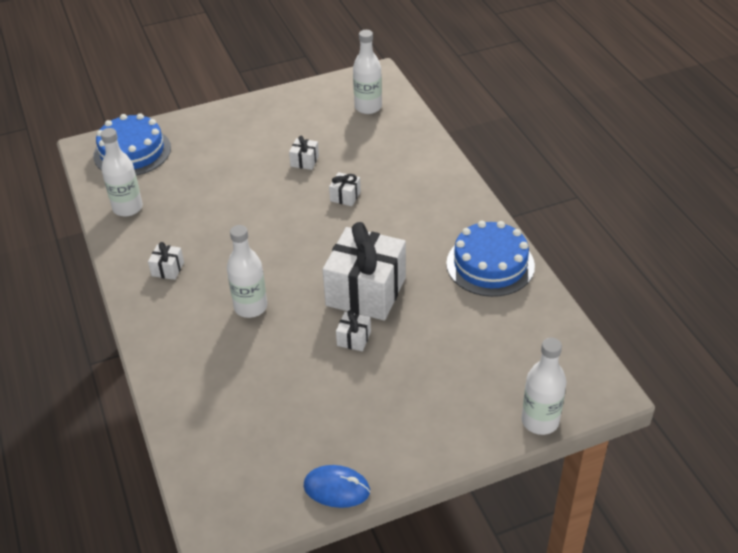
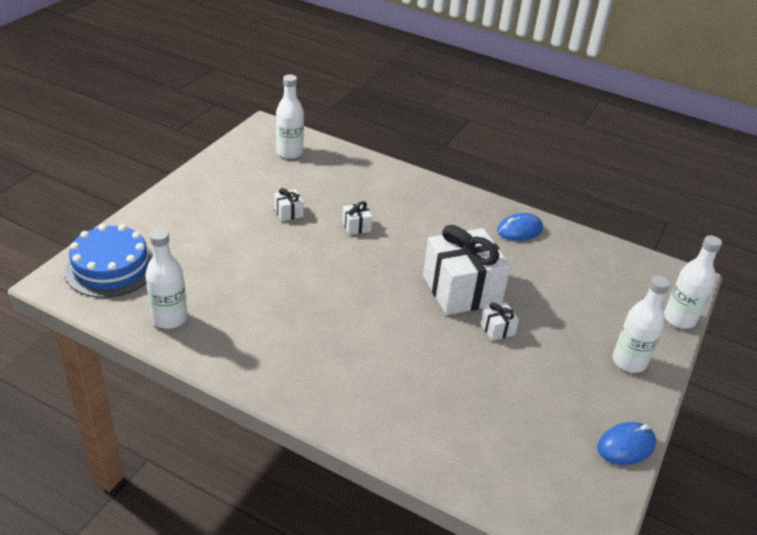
camera: 45 degrees left, 5 degrees down
white gift [148,242,184,280] -> none
white bottle [227,225,267,318] -> white bottle moved to [613,276,670,373]
blue cake [446,221,535,297] -> blue mouse [497,213,543,241]

